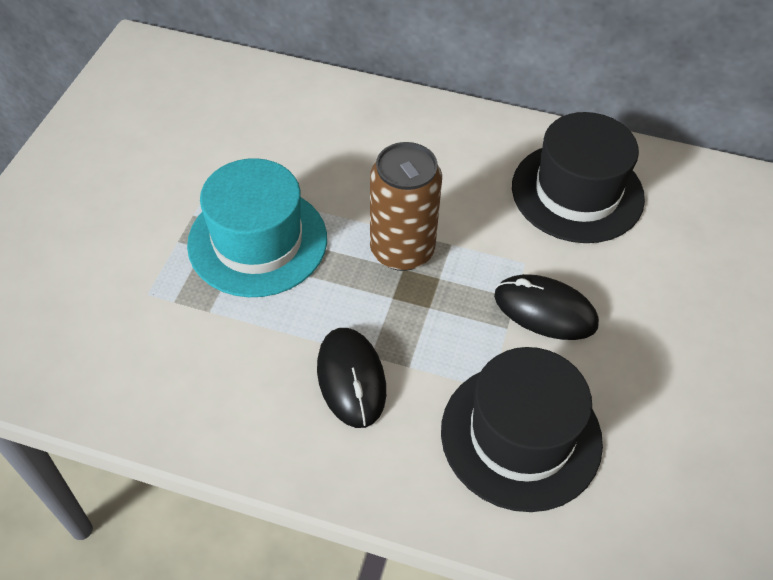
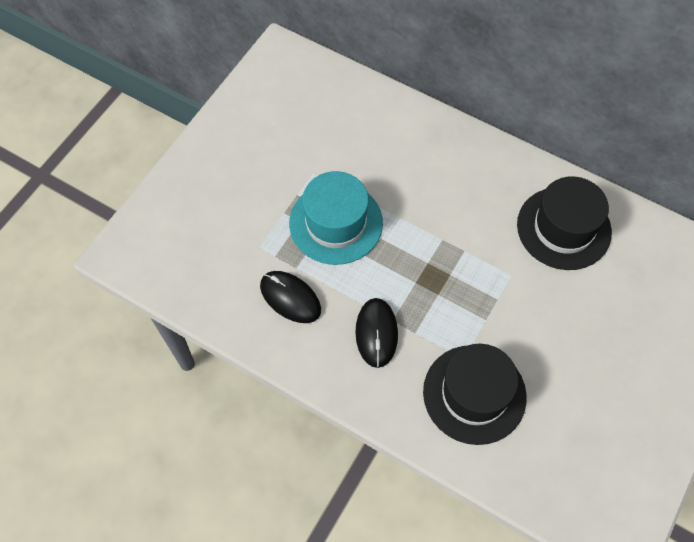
camera: 15 degrees right, 10 degrees up
brown can [370,142,442,271] -> none
black mouse [494,274,599,340] -> black mouse moved to [260,271,321,323]

